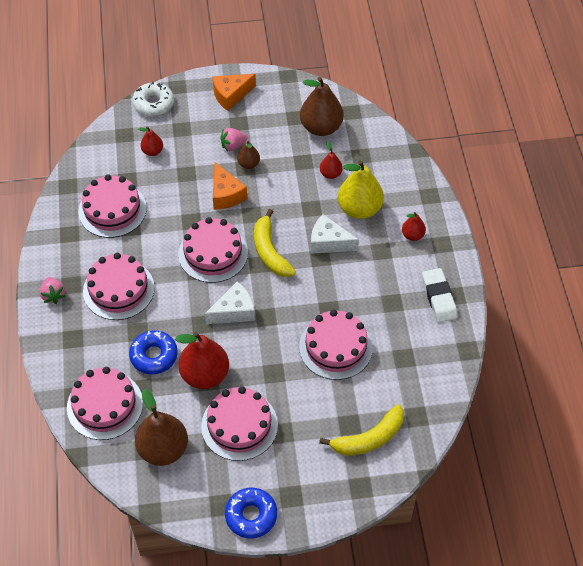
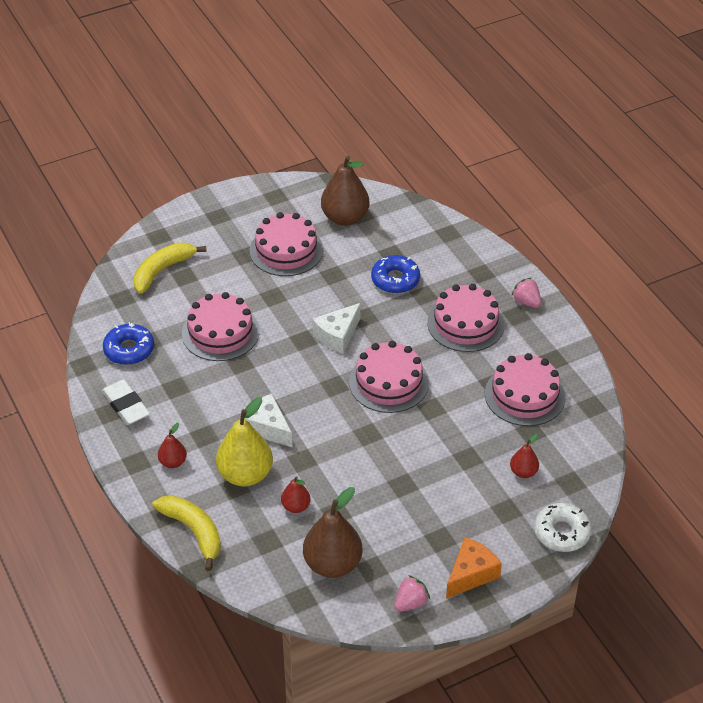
camera: 160 degrees right, 10 degrees down
pink cake [67,367,143,440] -> none
red pear [175,332,229,389] -> none
orange cheese [213,162,247,210] -> none
pink strawberry [220,128,247,151] -> pink strawberry moved to [394,575,430,611]
blue donut [225,488,277,539] -> blue donut moved to [103,322,154,365]
brown pear [237,140,260,169] -> none
yellow banana [254,209,296,277] -> yellow banana moved to [152,495,221,571]
white cheese [311,214,359,254] -> white cheese turned 135 degrees counterclockwise [240,393,293,448]

